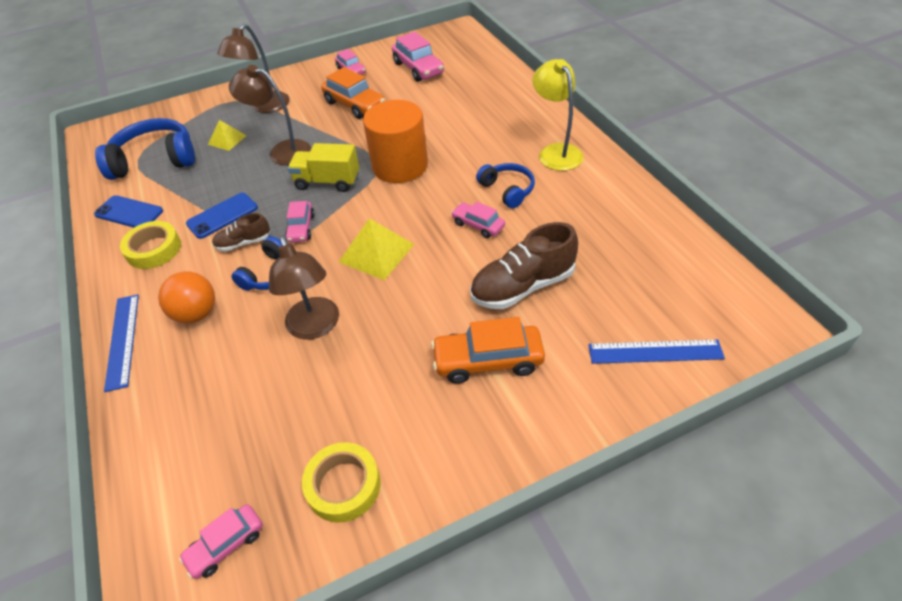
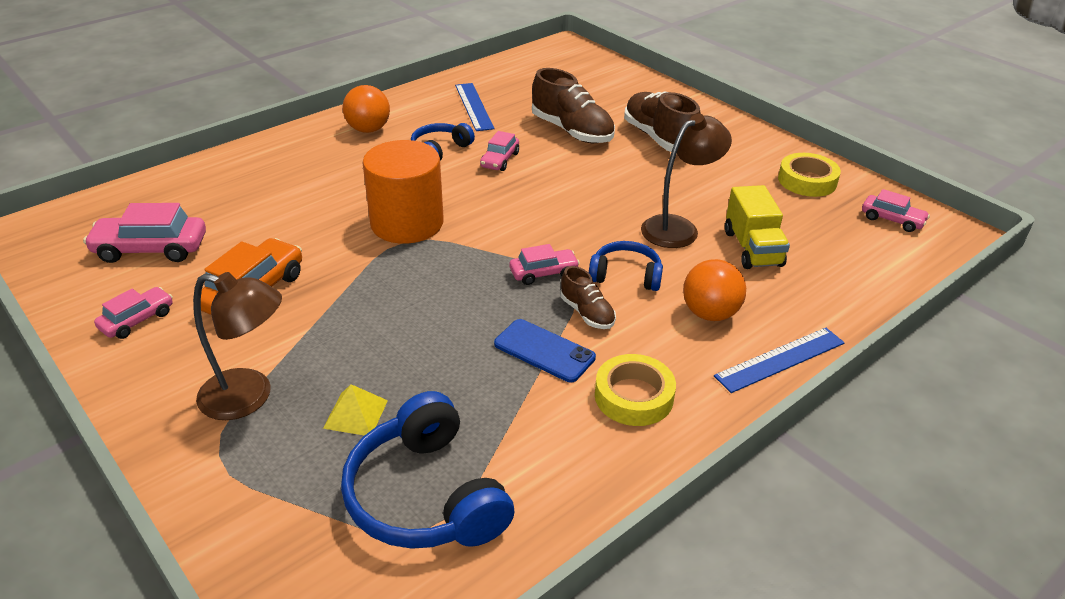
camera: 110 degrees left, 10 degrees down
blue phone [94,195,163,228] -> none
brown lamp [229,65,311,165] -> none
yellow truck [288,143,359,192] -> yellow truck moved to [725,185,790,269]
yellow pyramid [339,218,414,280] -> none
pink car [392,32,444,82] -> pink car turned 135 degrees counterclockwise [83,203,206,263]
orange car [431,317,545,384] -> brown shoe [624,91,701,152]
yellow lamp [532,59,584,171] -> orange ball [342,85,390,133]
blue ruler [588,339,725,364] -> blue ruler moved to [455,83,494,131]

